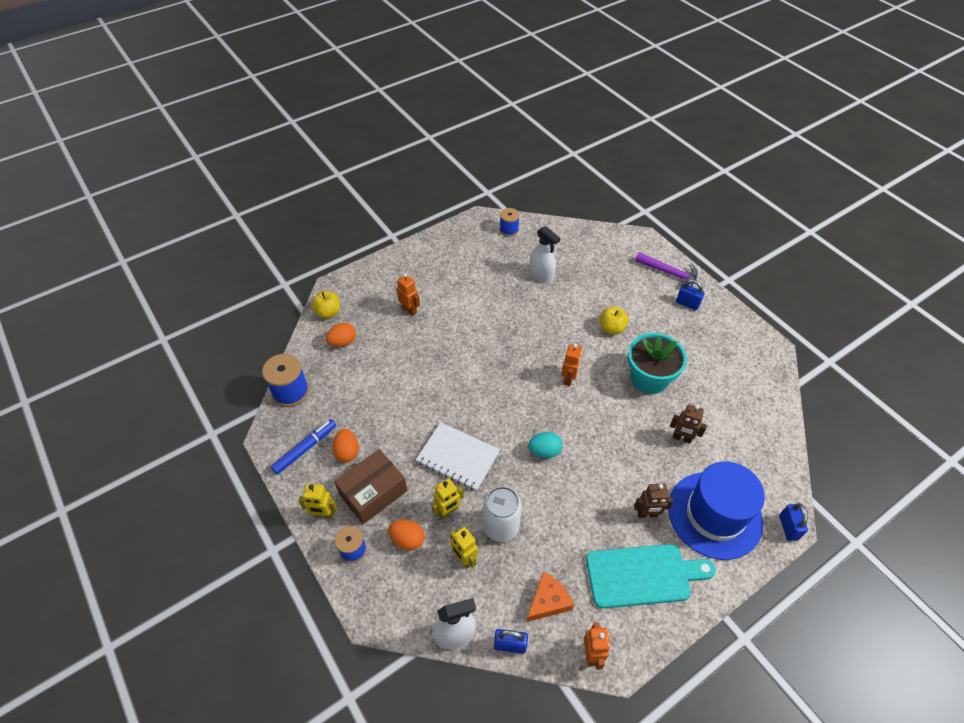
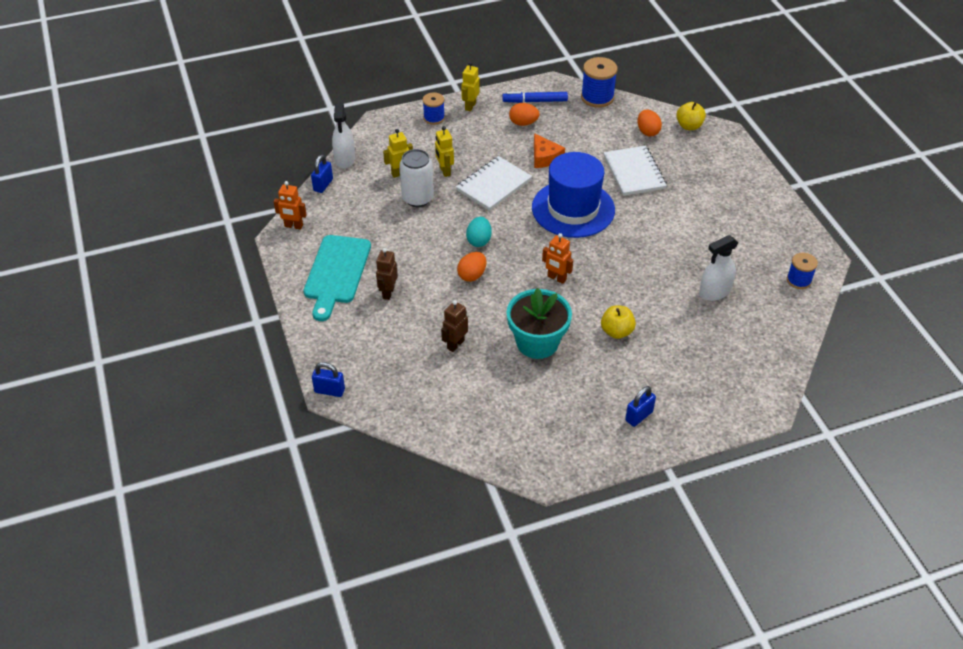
camera: 105 degrees right, 5 degrees down
blue marker [271,419,336,474] -> blue marker turned 120 degrees clockwise [502,92,568,103]
brown box [334,449,407,524] -> none
orange egg [388,520,425,550] -> orange egg moved to [457,252,486,282]
orange robot [397,273,420,316] -> none
orange cheese [526,572,574,622] -> orange cheese moved to [534,133,565,168]
purple hammer [635,252,698,286] -> none
blue hat [668,461,765,560] -> blue hat moved to [532,152,615,238]
none -> white notebook [604,146,667,196]

